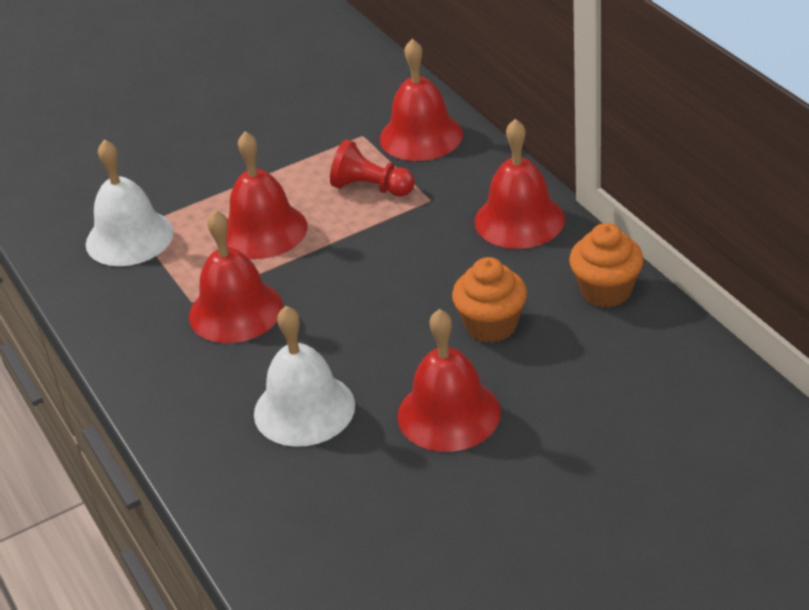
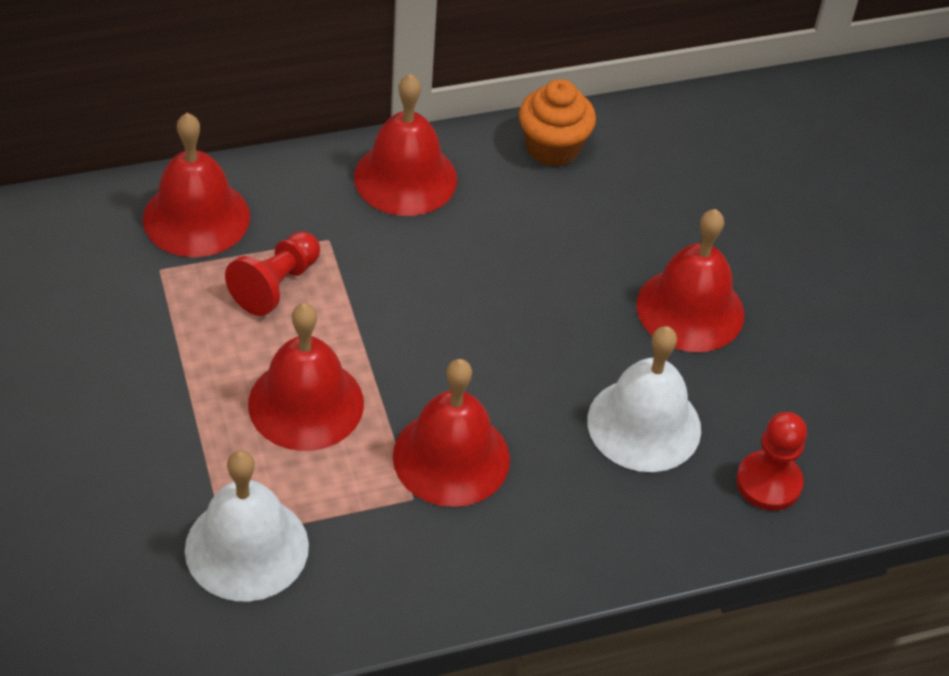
camera: 85 degrees left, 10 degrees up
orange cupcake [452,257,527,343] -> none
none -> red pawn [736,412,807,511]

